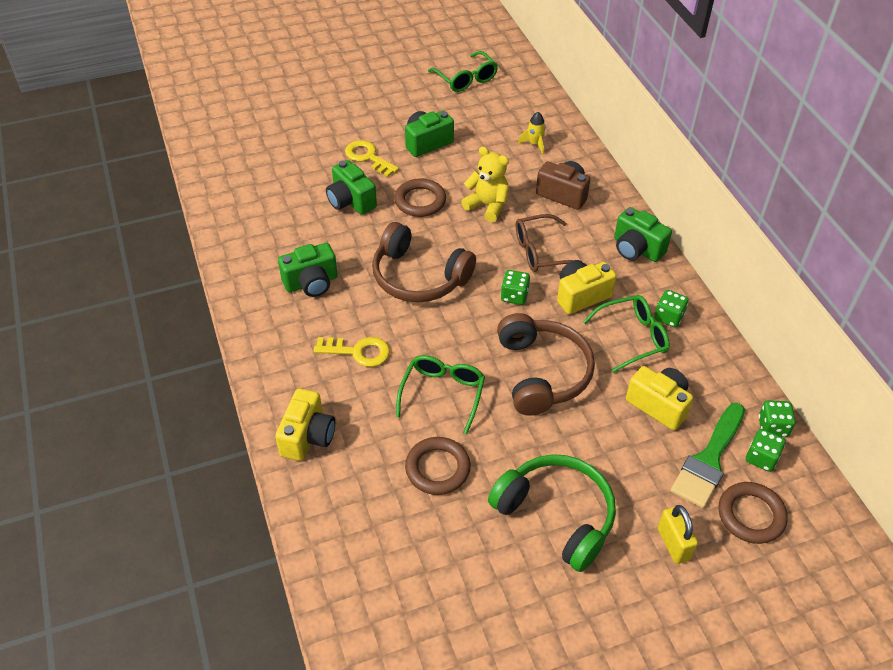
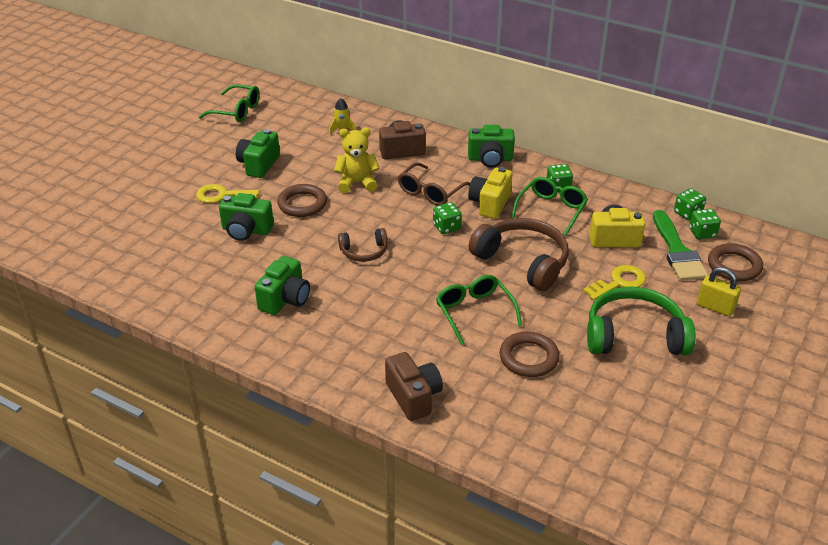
camera: 40 degrees left, 10 degrees down
yellow camera [275,388,335,461] -> brown camera [385,352,443,421]
yellow key [314,337,390,367] -> yellow key moved to [583,265,646,300]
brown headphones [372,222,476,302] -> brown headphones [338,228,387,262], size x0.53

